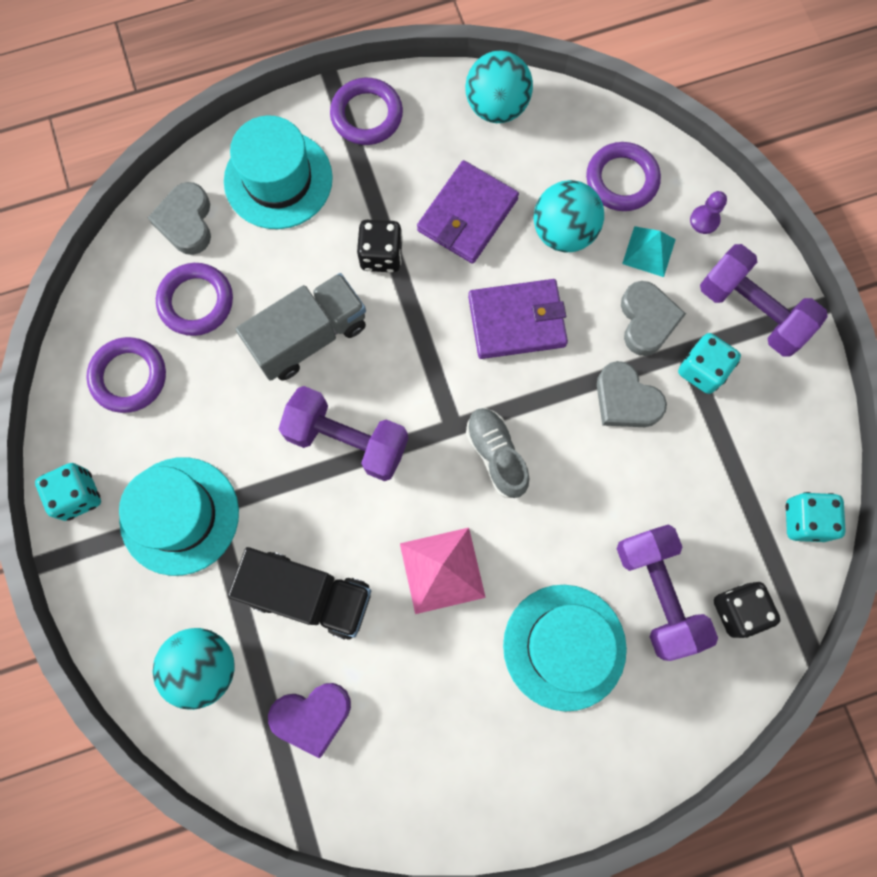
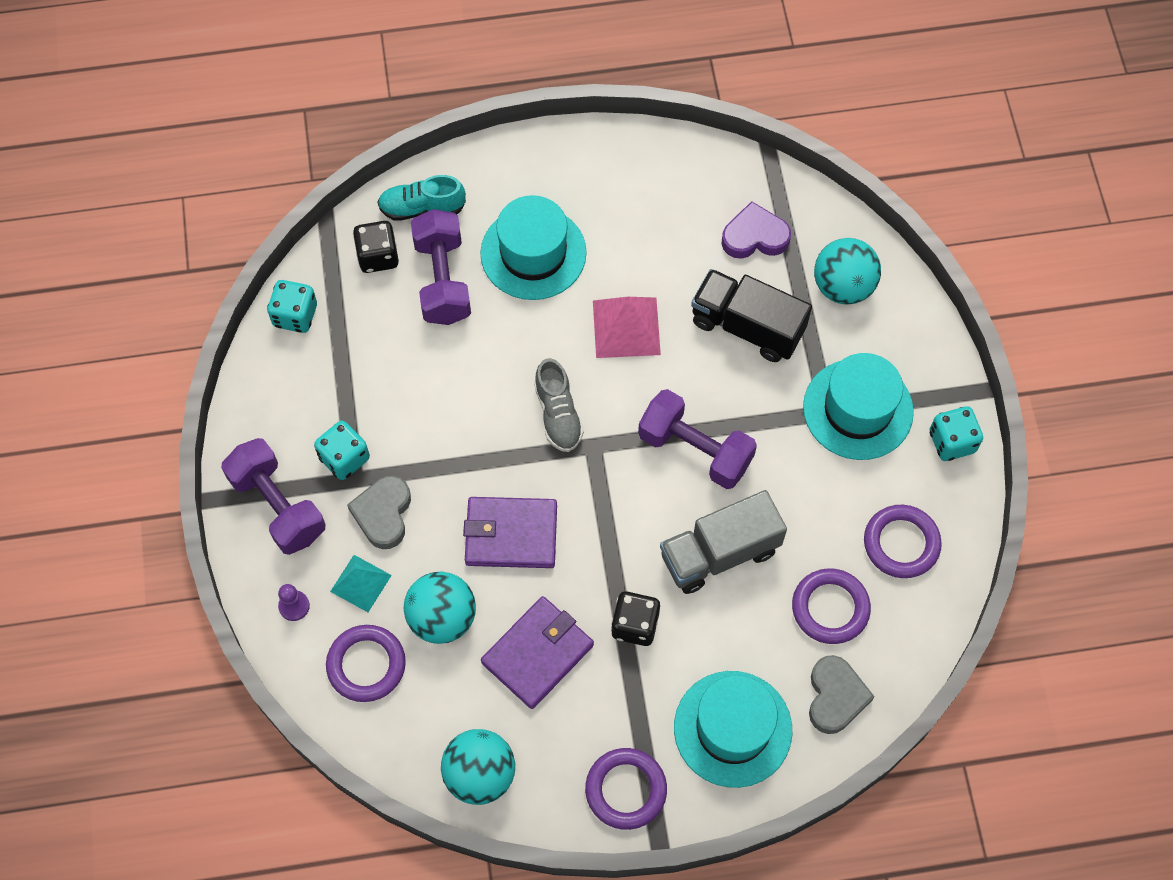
camera: 170 degrees left, 10 degrees down
grey heart [597,361,667,427] -> none
none -> turquoise shoe [377,175,466,220]

